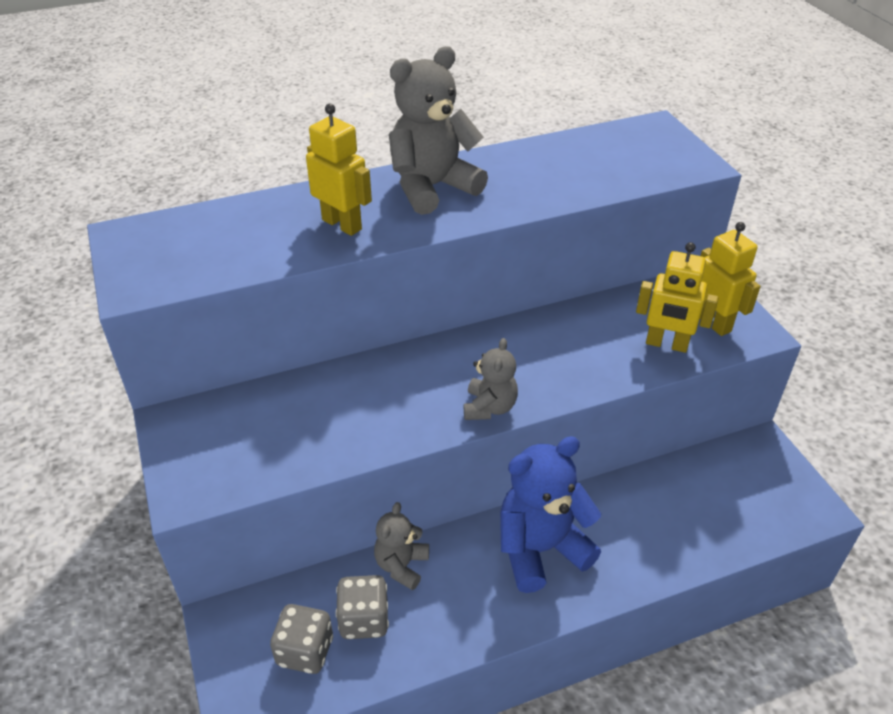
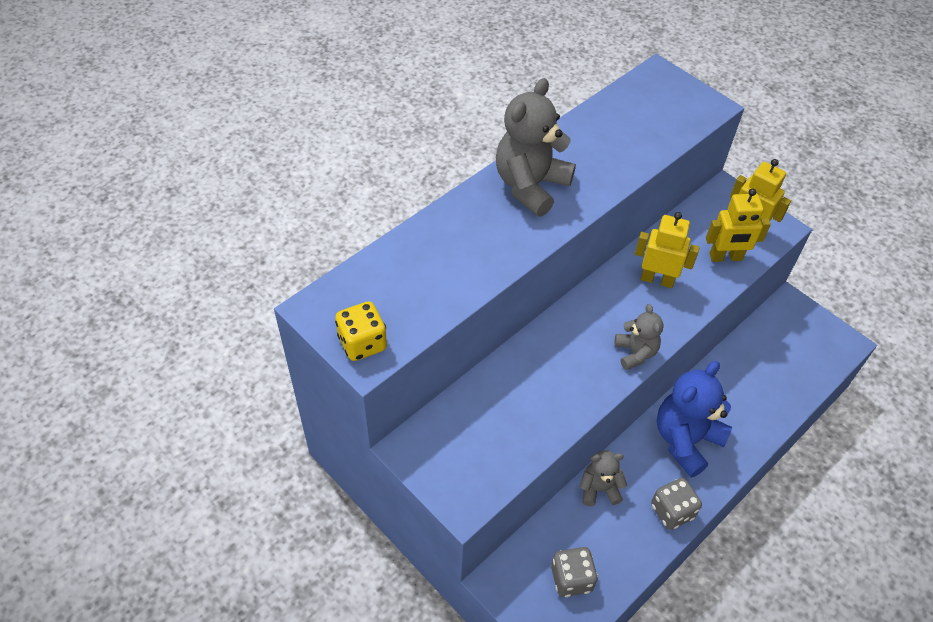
camera: 25 degrees left, 10 degrees up
yellow robot [306,104,372,236] -> yellow robot moved to [635,212,700,288]
grey dice [336,575,389,639] -> grey dice moved to [651,478,702,530]
grey teddy bear [374,502,429,590] -> grey teddy bear turned 90 degrees clockwise [580,450,627,506]
none -> yellow dice [335,302,387,361]

